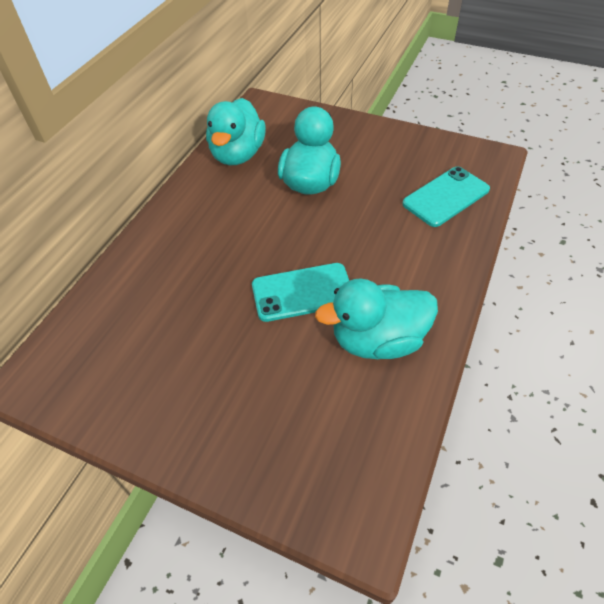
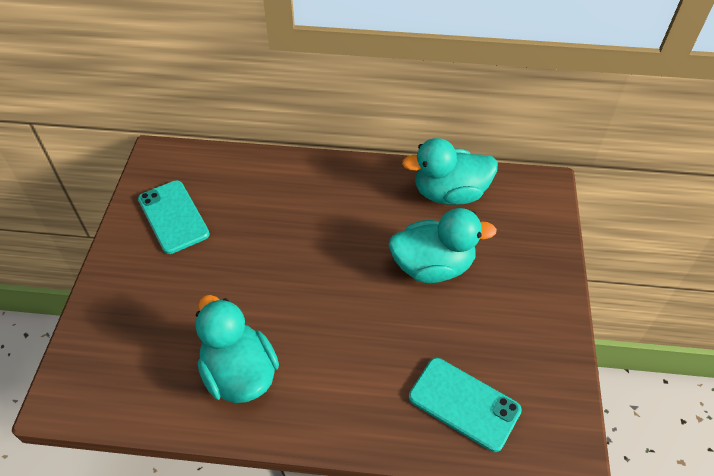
camera: 70 degrees right, 0 degrees up
turquoise phone [252,263,349,322] -> turquoise phone moved to [138,180,210,254]

